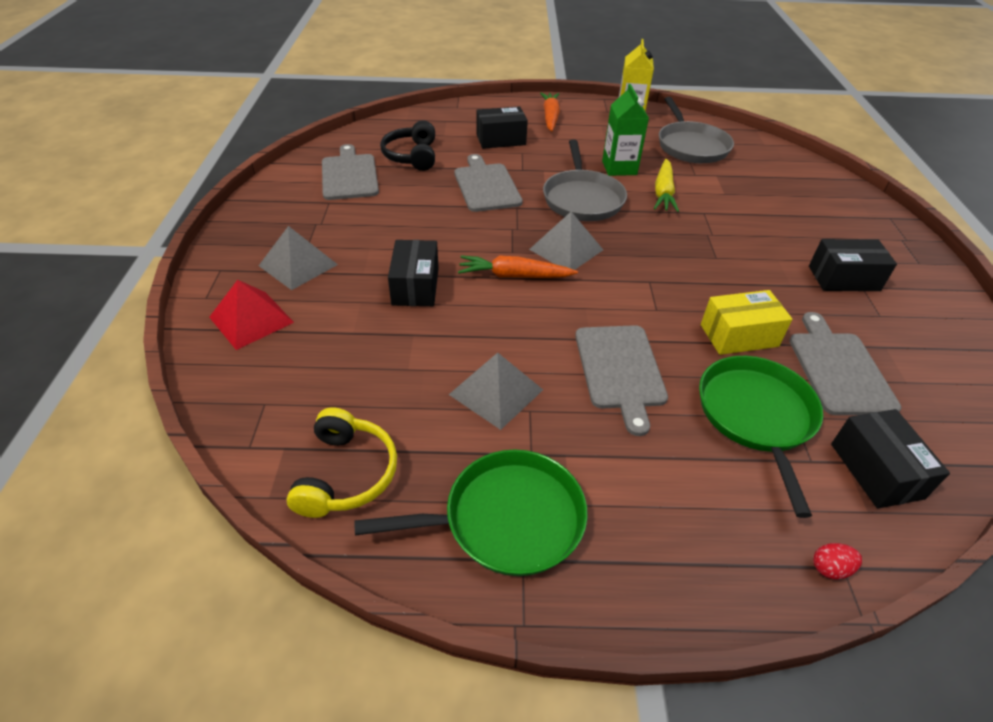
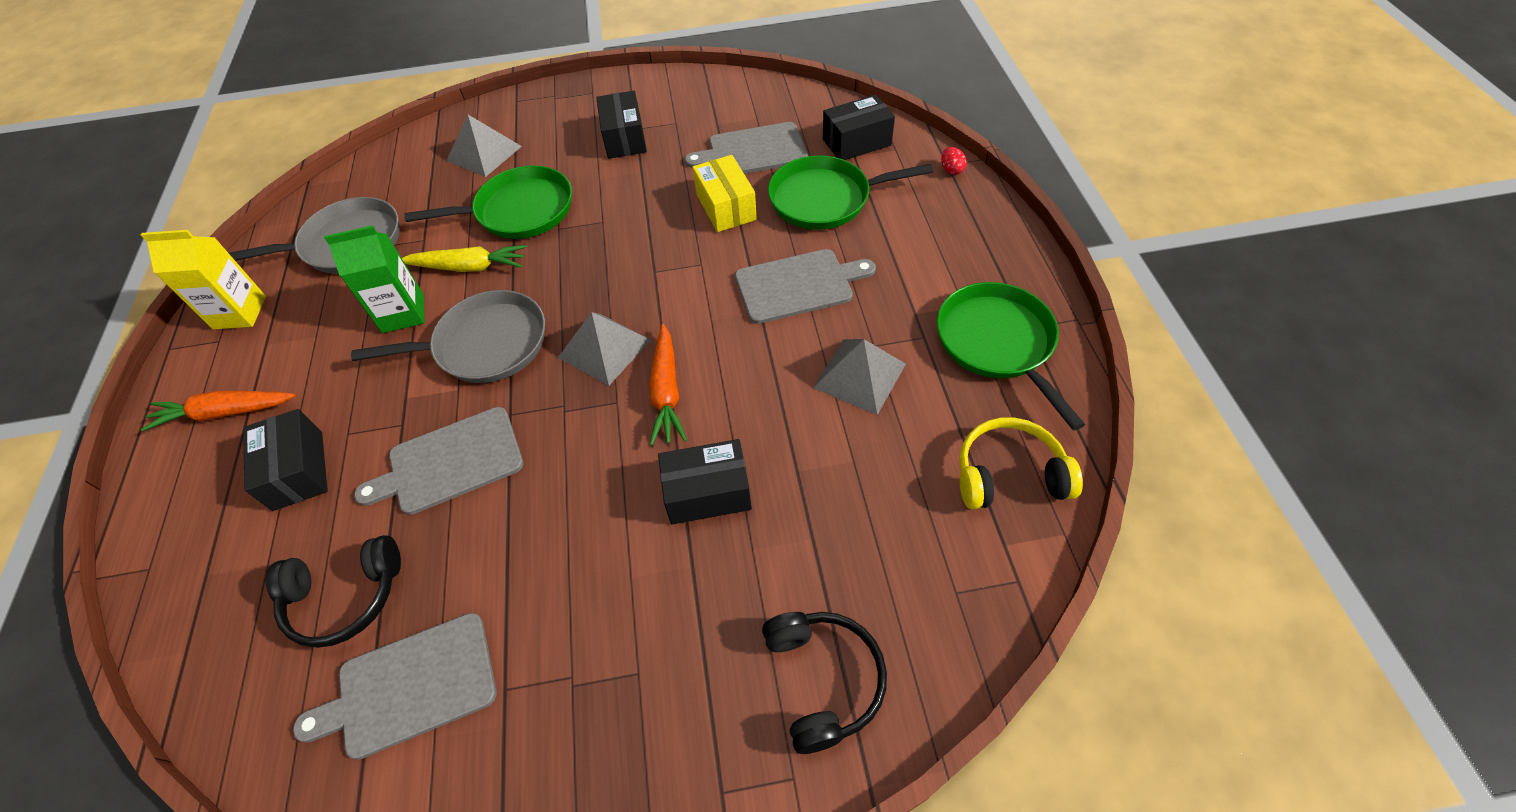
camera: 95 degrees left, 10 degrees up
red pyramid [209,280,294,350] -> black headphones [762,612,887,754]
grey pyramid [259,226,338,290] -> grey pyramid moved to [446,115,522,177]
none -> green pan [404,166,572,239]

